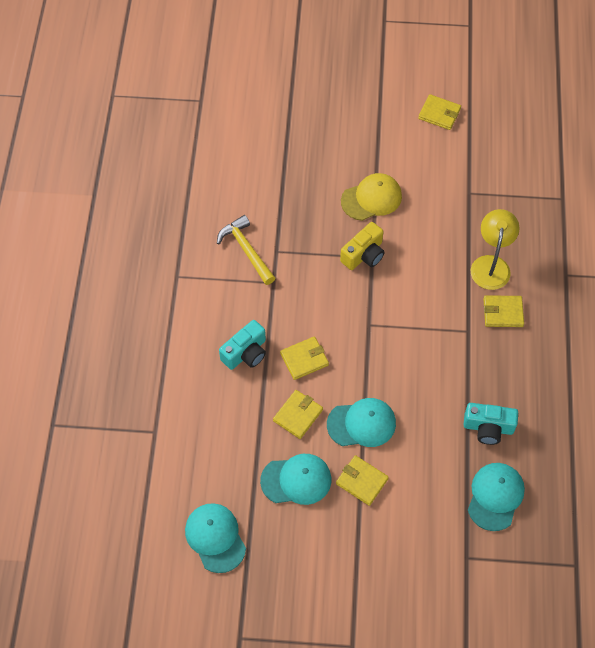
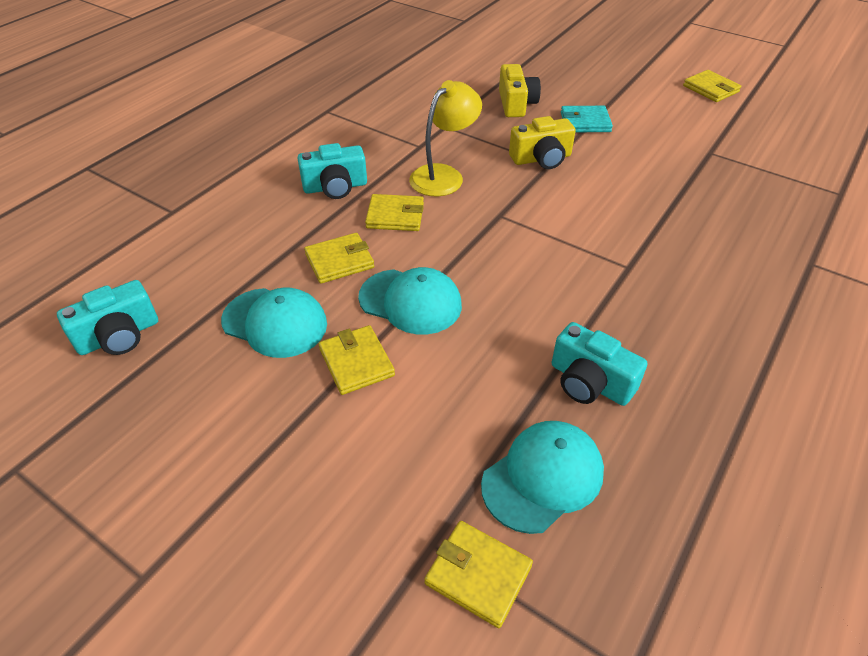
camera: 30 degrees right, 15 degrees down
turquoise cap [185,503,246,573] -> turquoise camera [57,280,158,355]
yellow hammer [217,215,275,285] -> none
yellow cap [341,173,402,221] -> turquoise wallet [561,106,613,132]
yellow lamp [471,209,519,290] -> yellow lamp moved to [409,80,482,196]
yellow wallet [483,295,524,327] -> yellow wallet moved to [424,521,533,628]
none -> yellow camera [499,64,541,117]

